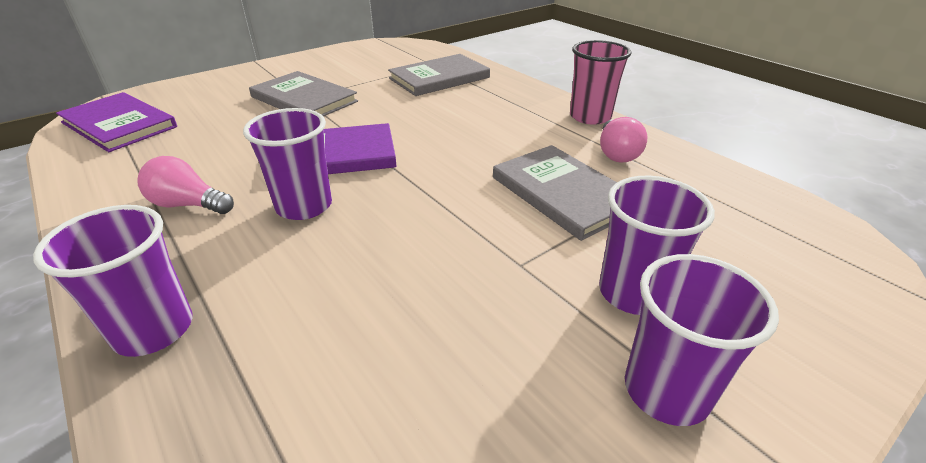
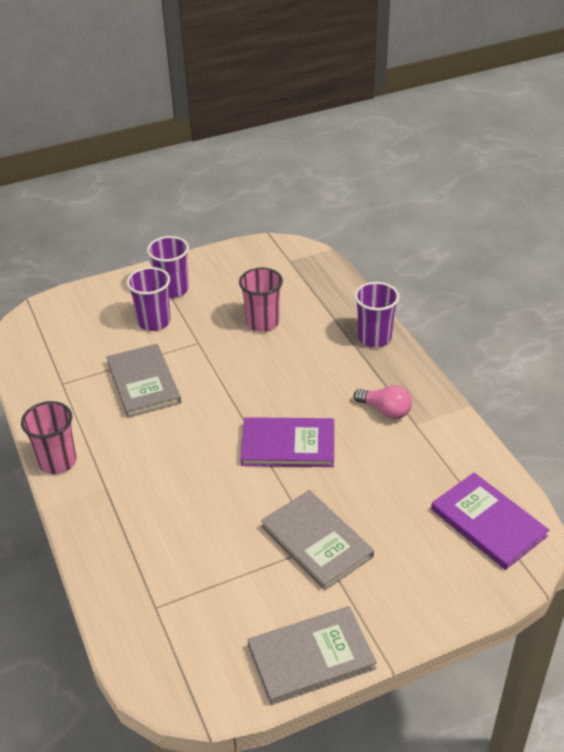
camera: 165 degrees left, 5 degrees up
purple cup [243,108,332,220] -> none
grey book [388,54,490,96] -> grey book moved to [248,606,377,705]
pink light bulb [600,117,647,163] -> none
none -> pink cup [239,267,283,332]

